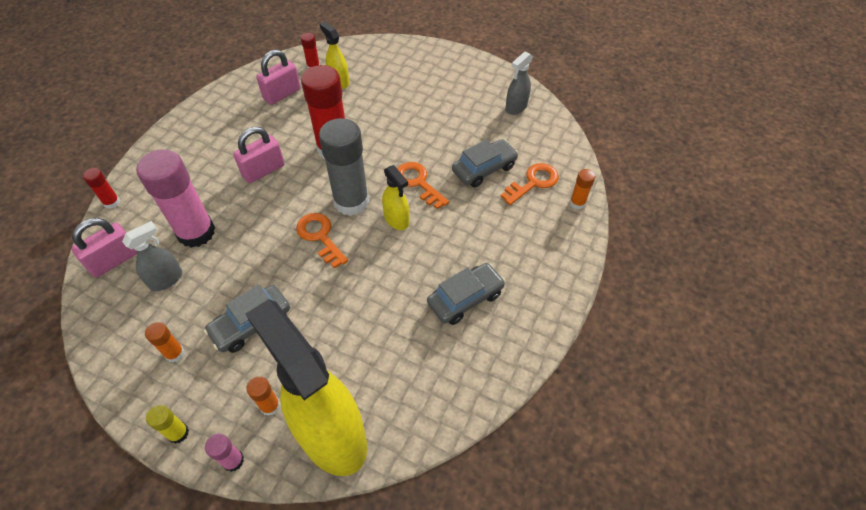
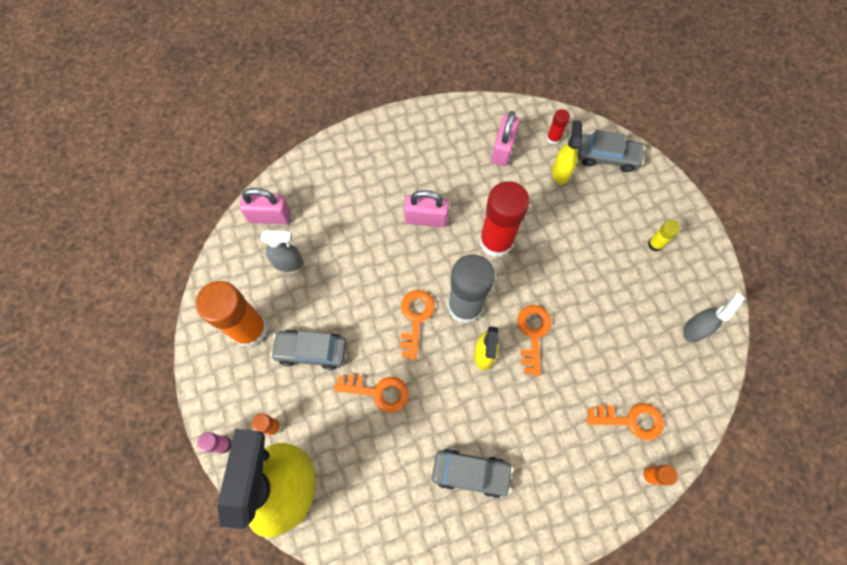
camera: 45 degrees right, 15 degrees up
red glue stick [83,168,120,209] -> none
pink glue stick [136,149,215,248] -> none
orange glue stick [145,322,184,362] -> orange glue stick [195,281,268,347], size x2.25
yellow glue stick [146,405,189,444] -> yellow glue stick moved to [648,220,680,251]
pink padlock [256,49,301,105] -> pink padlock turned 75 degrees counterclockwise [491,111,520,166]
grey car [452,139,518,188] -> grey car moved to [578,130,645,172]
grey spray bottle [505,51,533,115] -> grey spray bottle turned 135 degrees clockwise [683,293,744,343]
none -> orange key [334,374,409,413]

